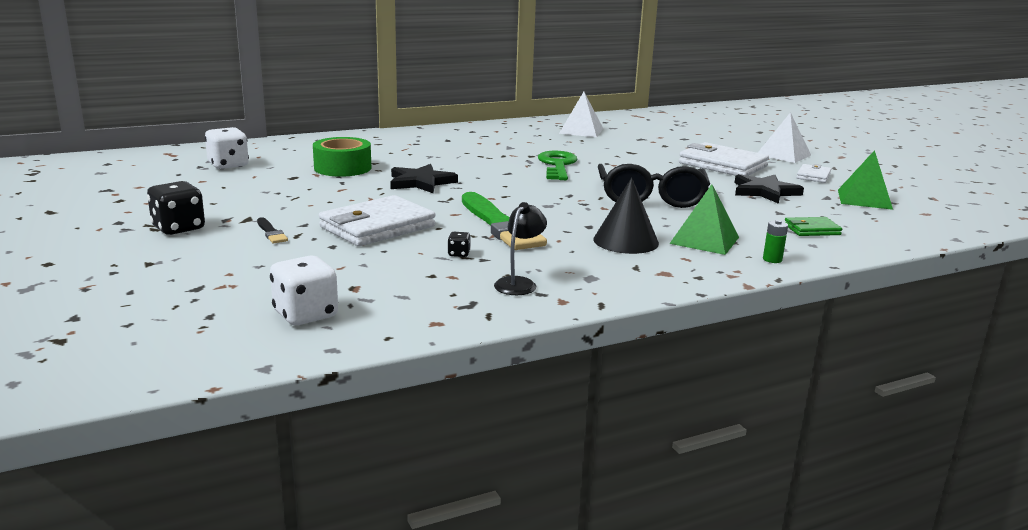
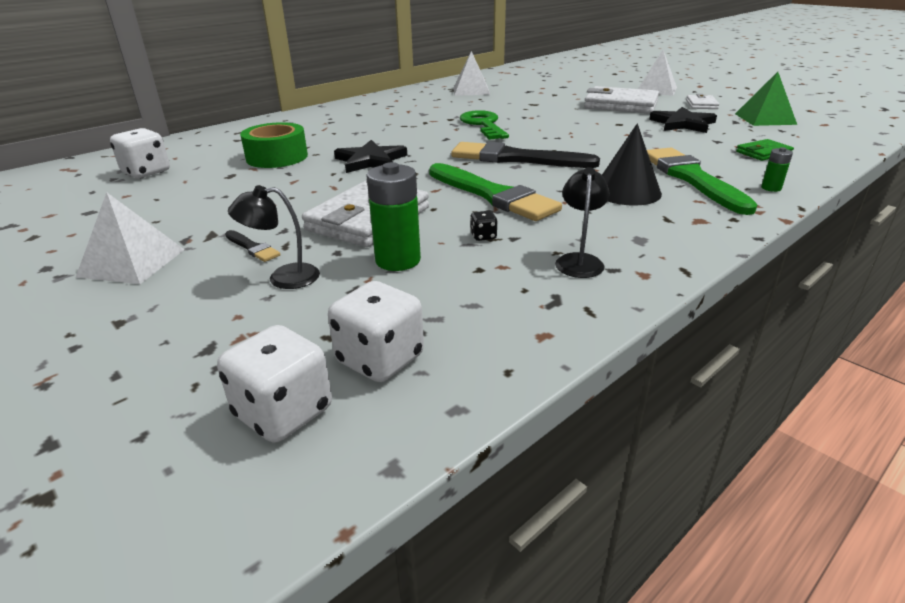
camera: 15 degrees left, 10 degrees up
black dice [147,181,205,235] -> white pyramid [76,192,185,284]
black glasses [598,164,710,208] -> none
green pyramid [669,184,739,255] -> green brush [647,148,757,215]
none -> white dice [217,325,332,443]
none -> black lamp [228,185,320,289]
none -> green battery [366,162,421,271]
none -> black brush [451,142,600,168]

